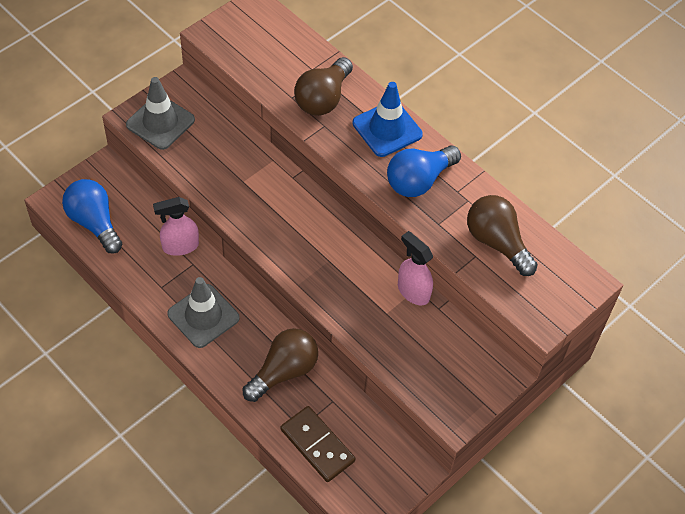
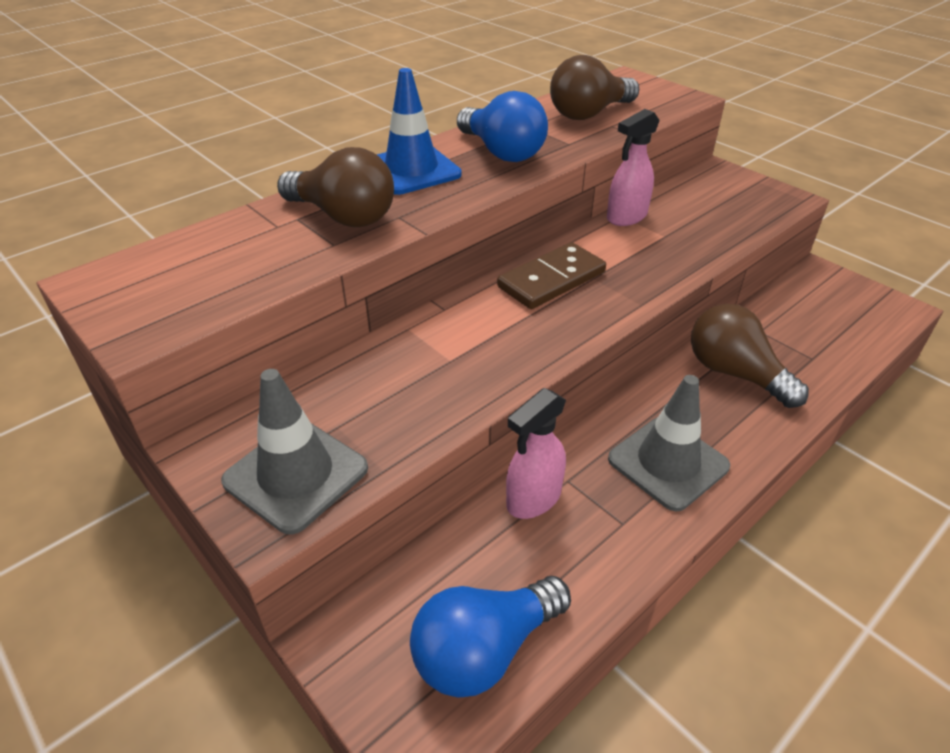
camera: 85 degrees left, 15 degrees down
pink spray bottle [153,197,199,256] -> pink spray bottle turned 60 degrees clockwise [506,388,566,519]
brown domino [281,406,355,482] -> brown domino moved to [497,242,606,309]

